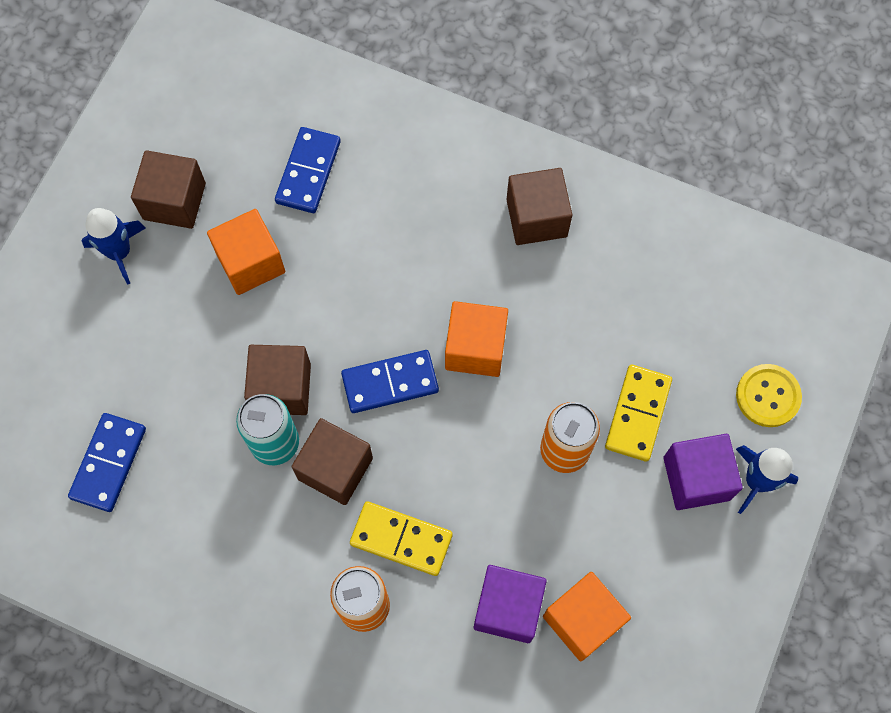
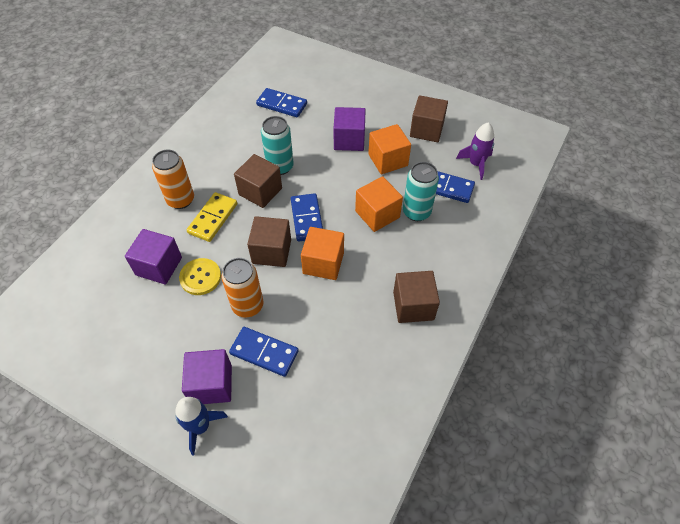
camera: 95 degrees right, 15 degrees down
blue rocket [82,208,145,285] -> none
brown cube [244,345,311,415] -> brown cube moved to [247,216,291,267]
orange cube [543,572,631,661] -> orange cube moved to [355,176,403,232]
yellow domino [605,365,672,462] -> blue domino [229,327,299,377]
yellow button [736,364,802,427] -> yellow button moved to [179,258,221,295]
none -> purple cube [333,107,366,151]
none -> turquoise can [403,162,439,221]
none -> purple rocket [456,122,494,180]

